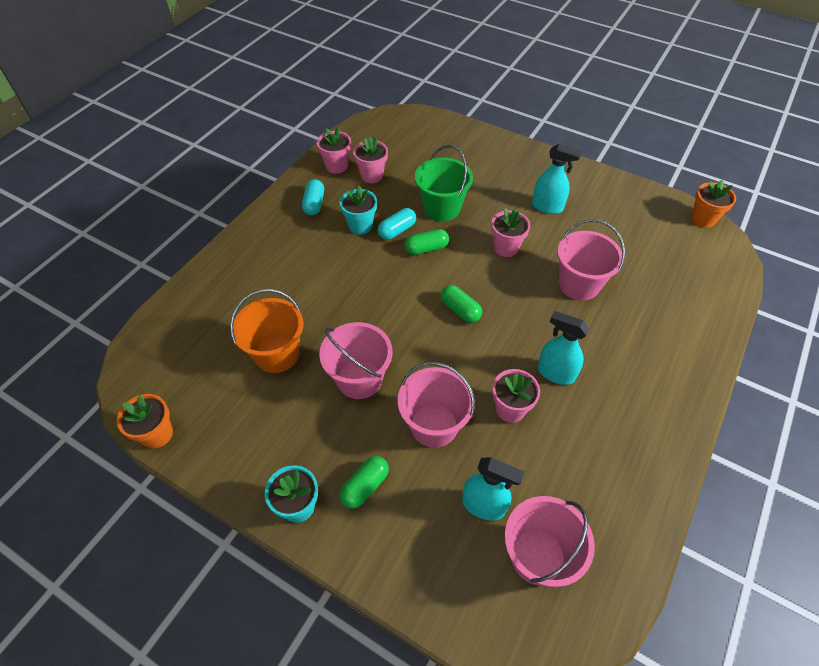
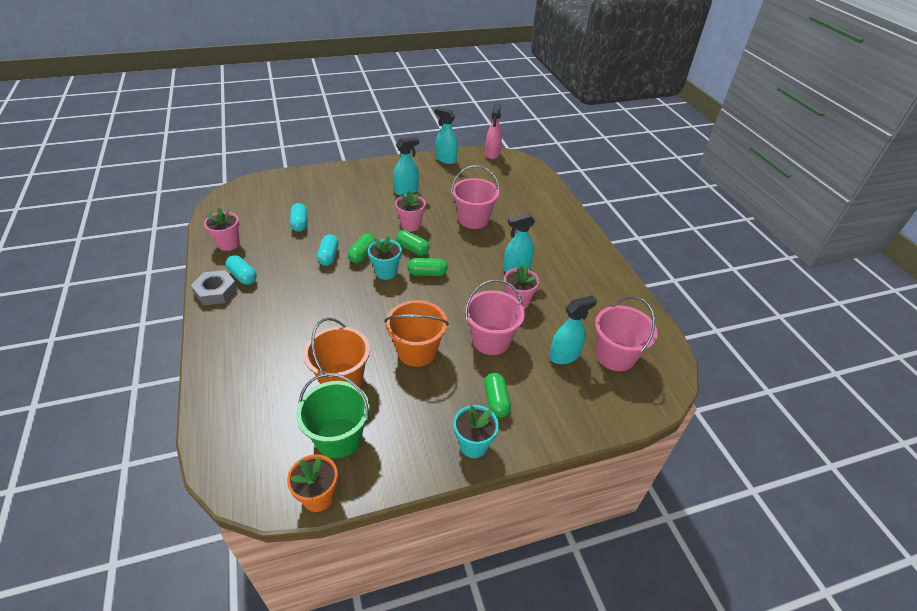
camera: 50 degrees left, 10 degrees down
pink bucket [319,322,393,399] -> orange bucket [385,300,449,367]
turquoise flower pot [340,185,377,235] -> turquoise flower pot moved to [368,236,402,280]
pink flower pot [353,136,388,183] -> none
green bucket [415,145,473,221] -> green bucket moved to [296,373,370,458]
orange flower pot [691,180,736,228] -> pink spray bottle [485,104,502,159]
none -> grey nut [191,270,238,306]
none -> turquoise capsule [290,203,307,232]
none -> green capsule [396,230,430,256]
none -> turquoise spray bottle [435,107,458,164]

